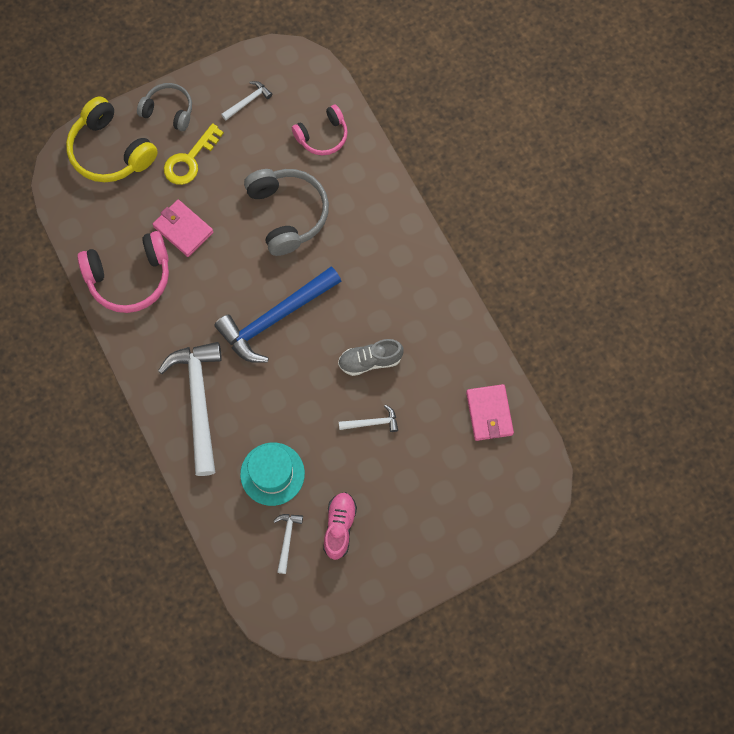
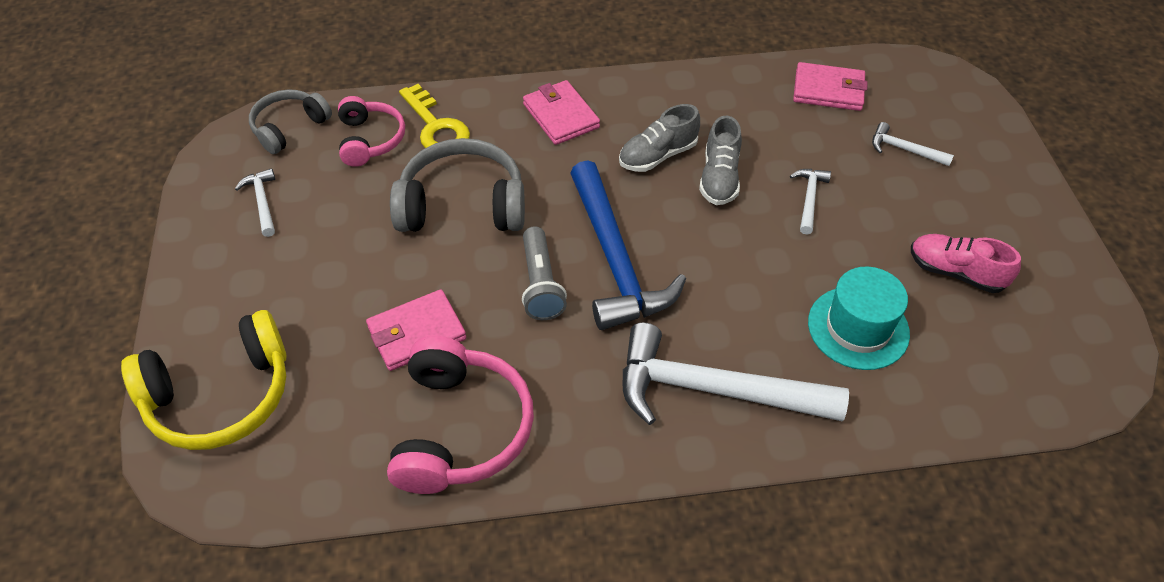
camera: 70 degrees left, 20 degrees down
grey headphones [137,83,192,131] -> grey headphones moved to [249,89,332,154]
yellow key [164,123,224,185] -> yellow key moved to [399,84,470,148]
white hammer [273,514,303,574] -> white hammer moved to [872,122,954,166]
none -> grey flashlight [522,226,567,320]
none -> pink wallet [523,80,600,145]
none -> grey shoe [619,104,700,172]

